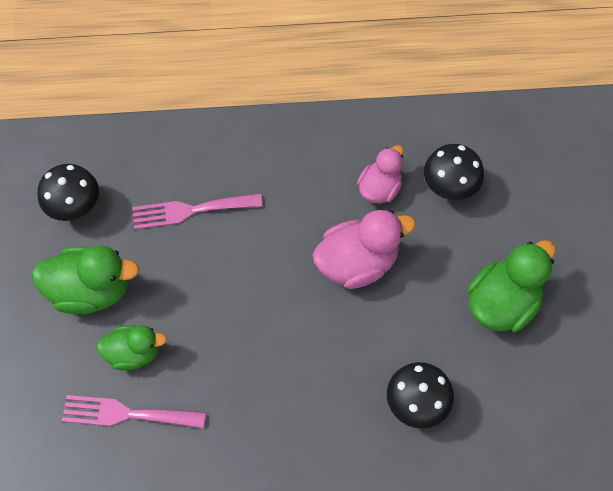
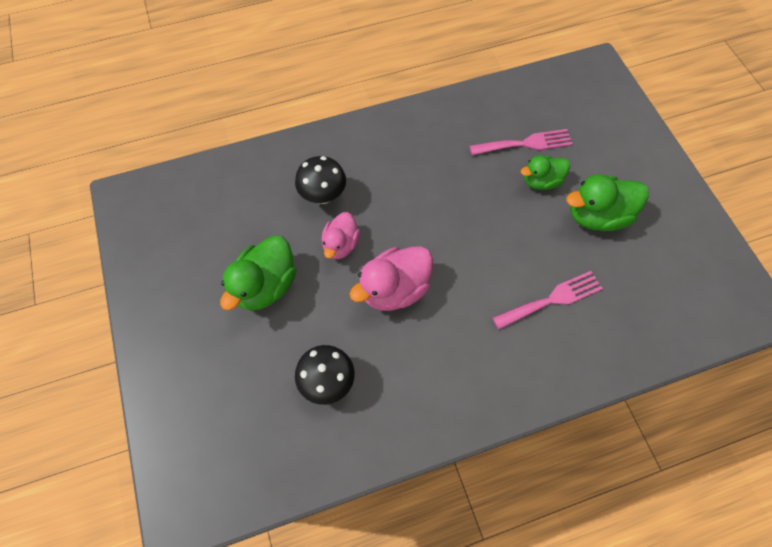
camera: 165 degrees right, 0 degrees up
black mushroom [38,164,99,221] -> none
pink duck [357,145,404,204] -> pink duck moved to [321,212,360,259]

